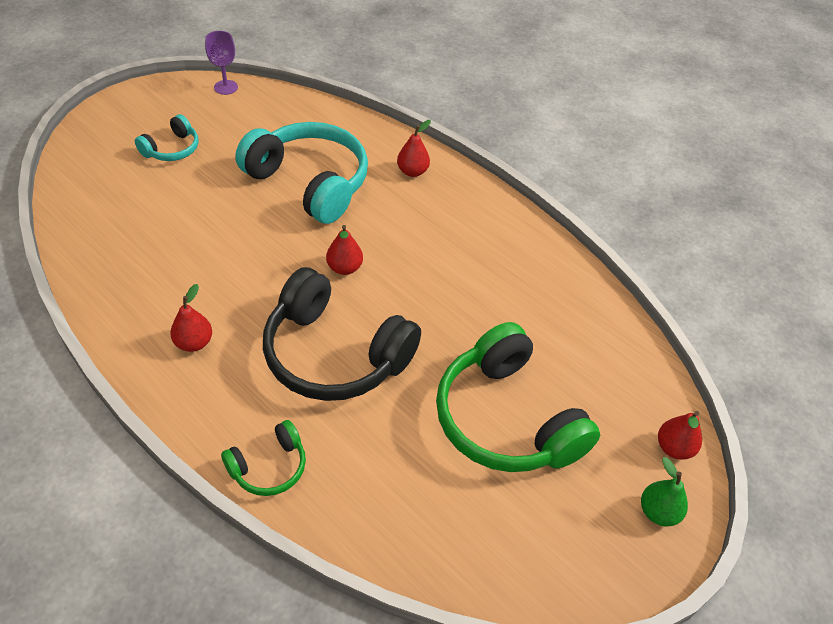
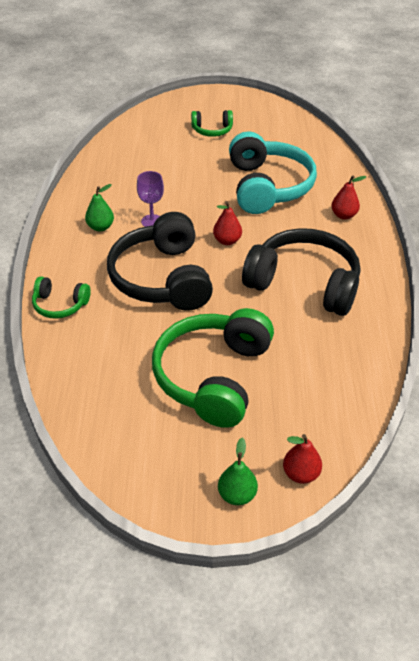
camera: 50 degrees right, 5 degrees down
turquoise headphones [135,114,199,161] -> green headphones [191,110,233,137]
red pear [170,284,212,352] -> green pear [85,184,114,231]
purple goblet [205,31,238,95] -> purple goblet moved to [137,171,164,227]
none -> black headphones [242,228,360,316]

